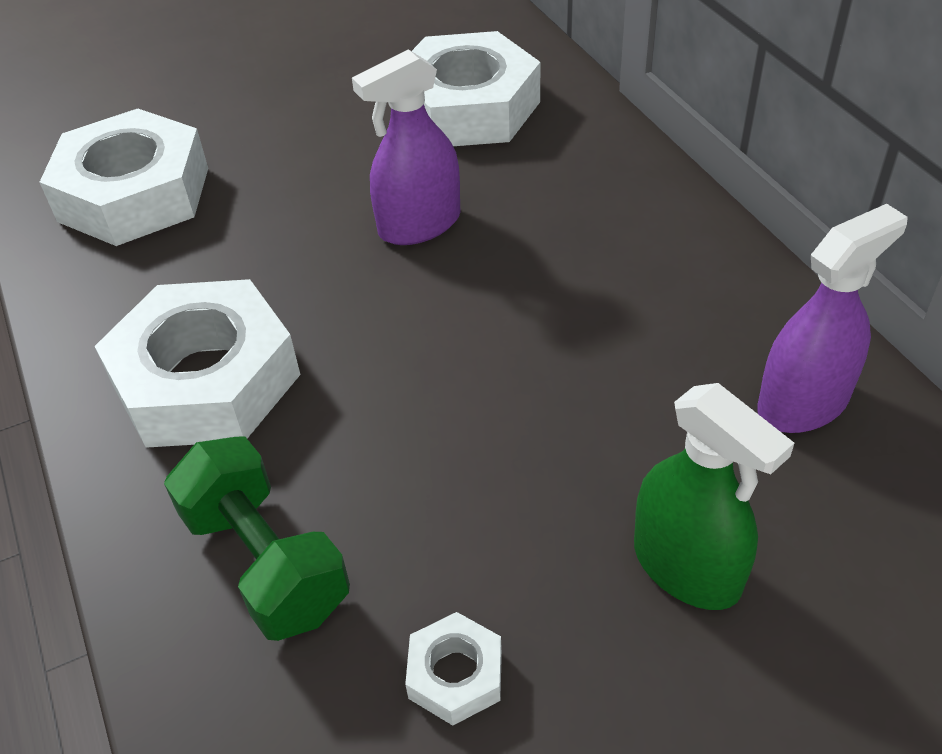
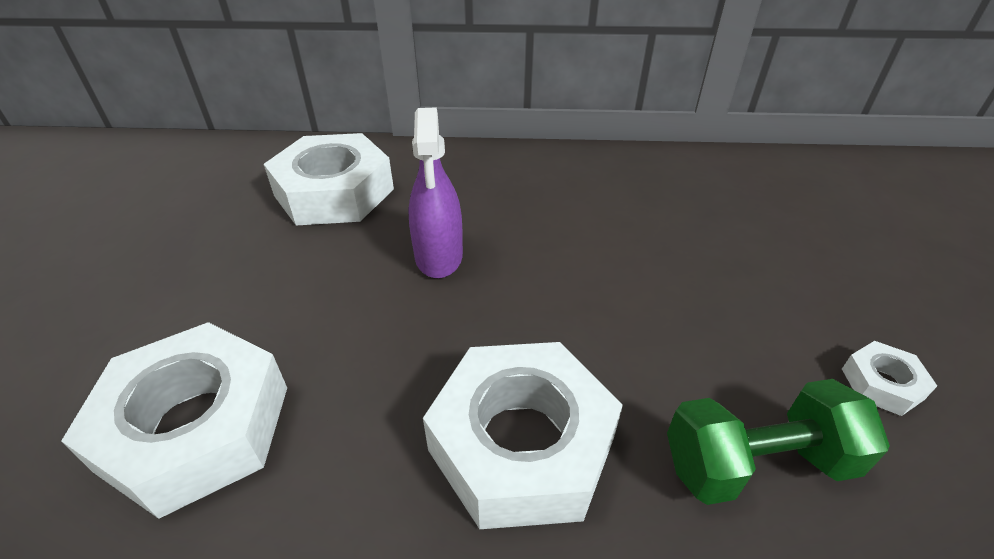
camera: 65 degrees left, 5 degrees down
green spray bottle [634,383,794,610] -> none
purple spray bottle [757,204,908,433] -> none

